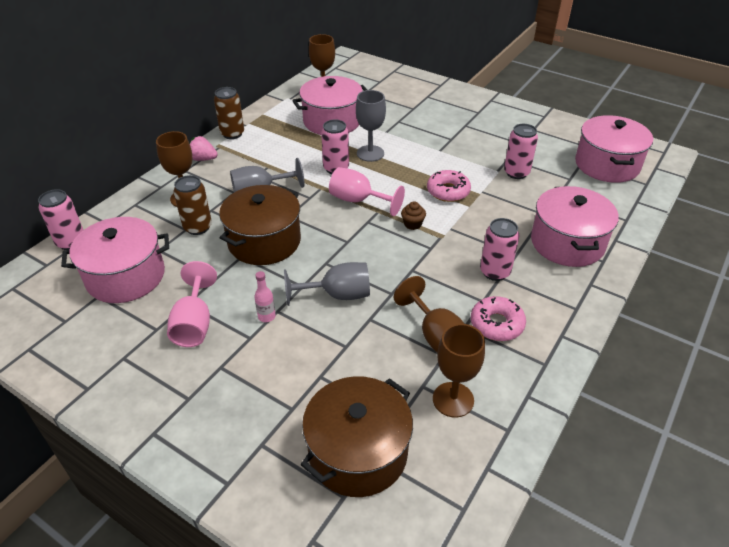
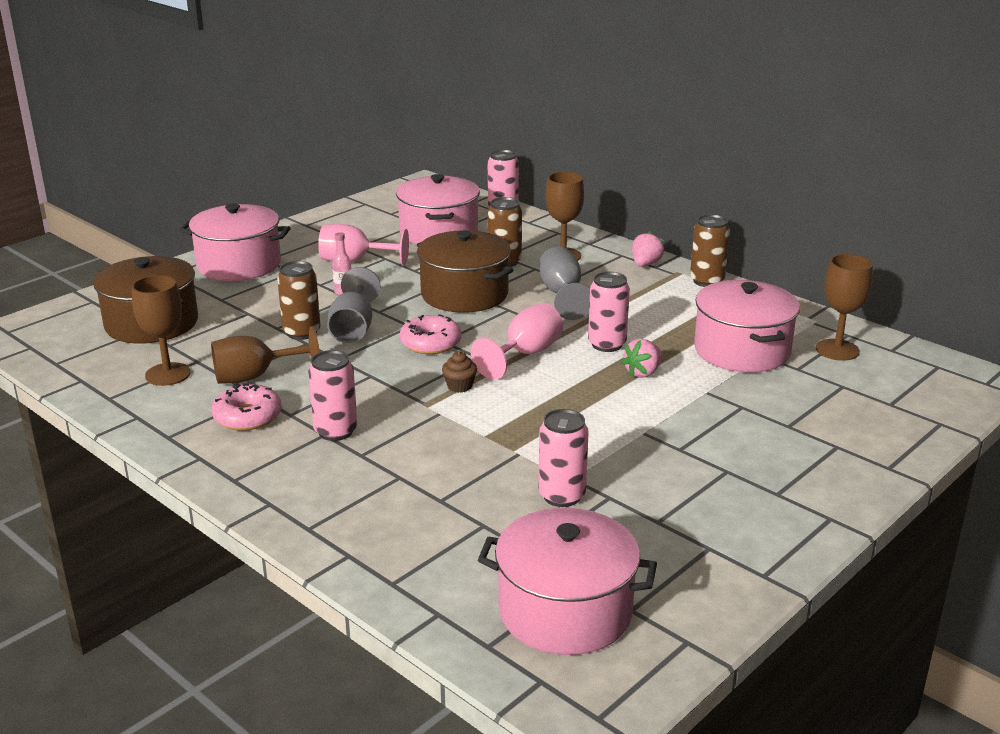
camera: 100 degrees right, 15 degrees down
grey goblet [356,90,386,162] -> pink strawberry [621,339,663,378]
pink donut [427,170,471,202] -> pink donut moved to [400,314,461,354]
pink pot [531,186,619,267] -> pink pot moved to [180,203,291,281]
none -> brown can [277,261,321,340]

